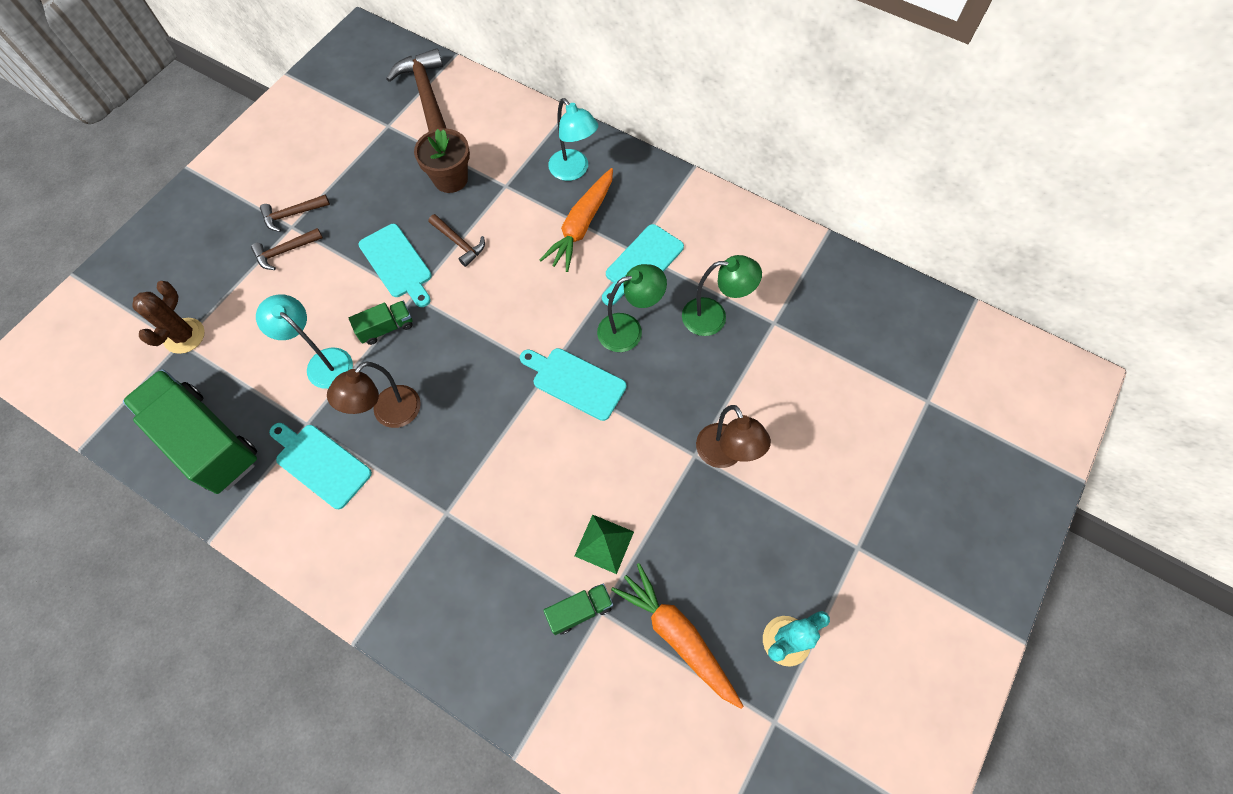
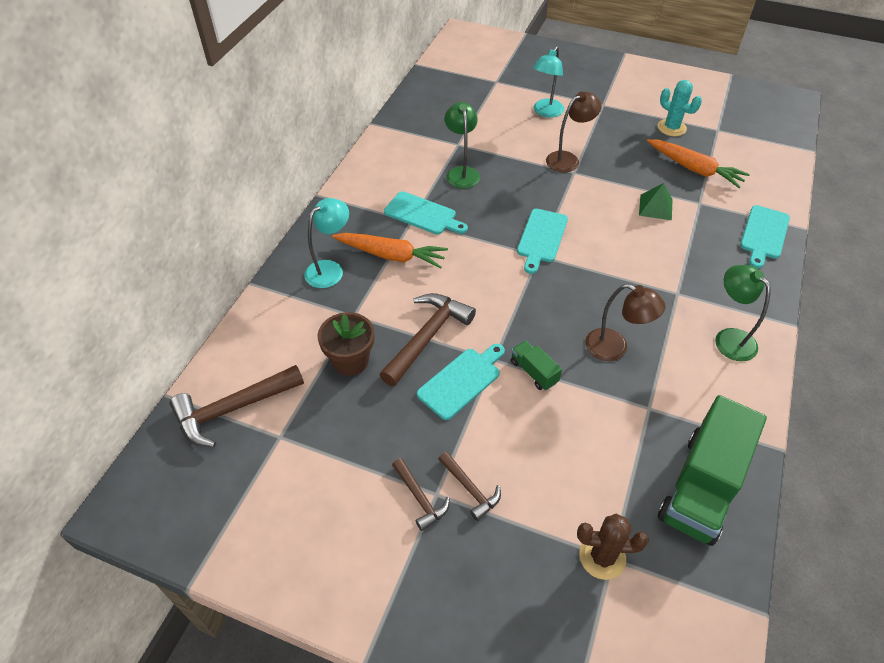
camera: 100 degrees left, 15 degrees down
turquoise lamp [256,294,353,389] -> turquoise lamp moved to [533,46,564,118]
turquoise cutting board [269,423,372,509] -> turquoise cutting board moved to [740,205,790,268]
brown hammer [429,214,485,267] -> brown hammer [379,293,476,386], size x1.81
green truck [543,584,613,635] -> none
green lamp [597,264,667,352] -> green lamp moved to [715,265,770,361]
orange carrot [611,563,744,709] -> orange carrot turned 90 degrees counterclockwise [647,139,750,188]

